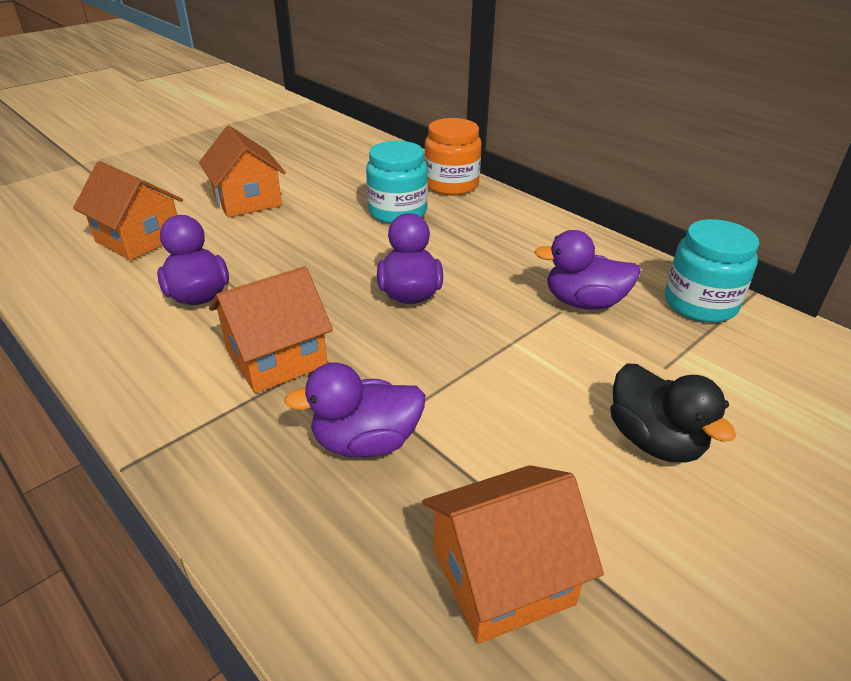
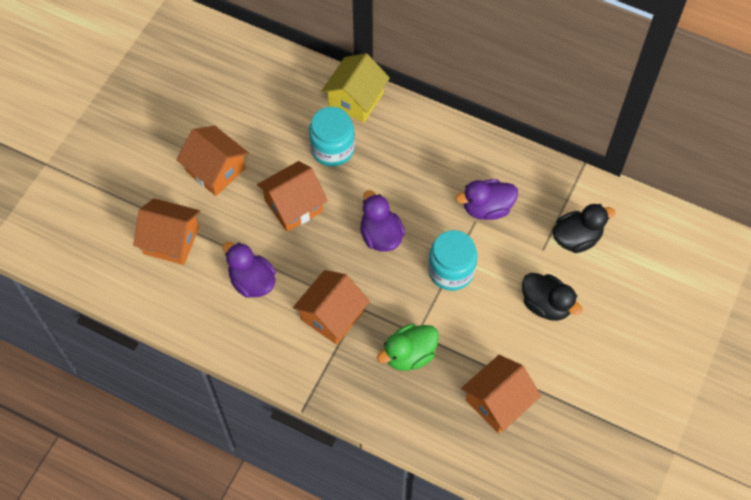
camera: 20 degrees left, 25 degrees up
purple duck [284,362,425,458] -> green duck [377,324,439,371]
orange jar [424,118,482,196] -> yellow house [321,53,390,123]
turquoise jar [665,219,759,323] -> turquoise jar moved to [428,230,477,291]
none -> orange house [257,161,328,232]
none -> black duck [553,204,615,253]

